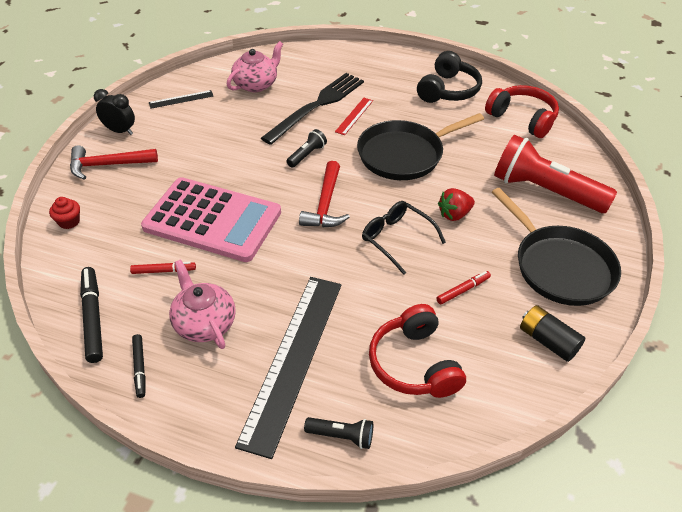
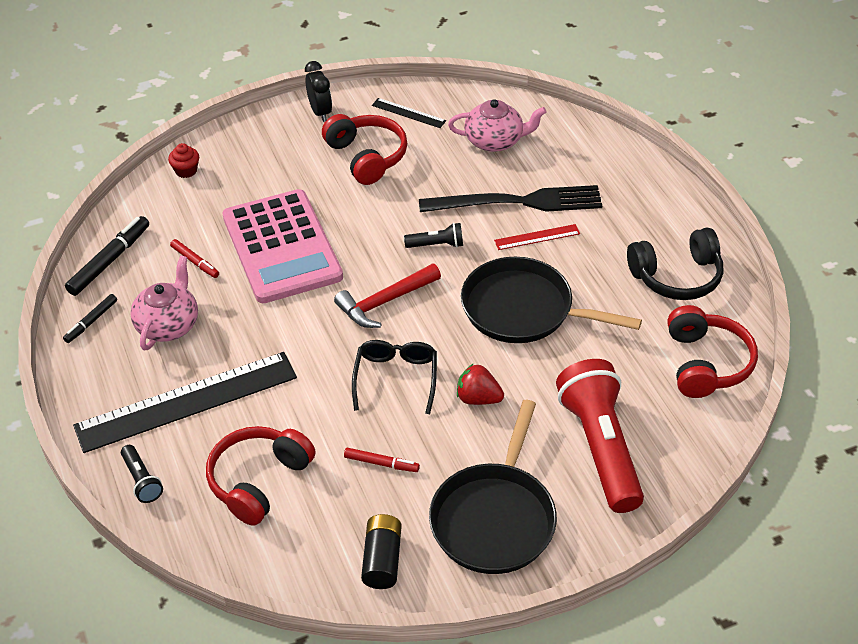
camera: 50 degrees right, 0 degrees up
red hammer [70,145,158,180] -> none
none -> red headphones [322,114,407,185]

